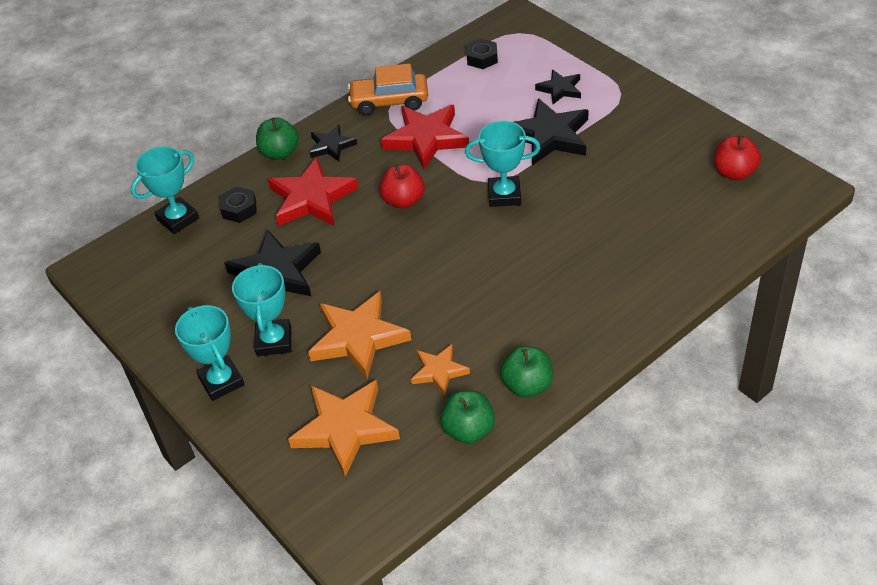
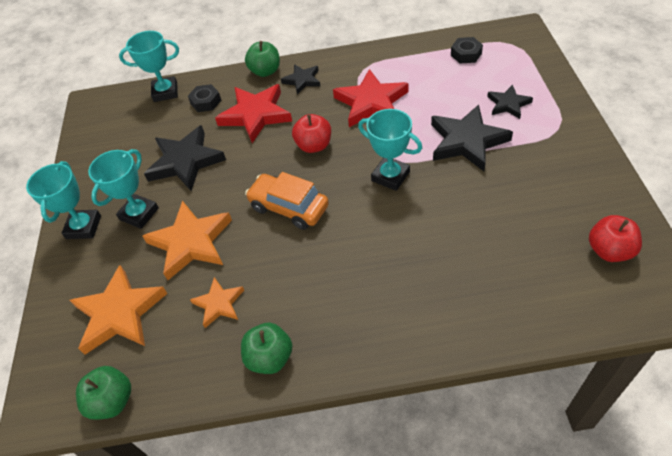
camera: 35 degrees right, 5 degrees up
orange car [348,63,428,115] -> orange car moved to [245,172,329,230]
green apple [440,391,495,444] -> green apple moved to [76,366,131,420]

